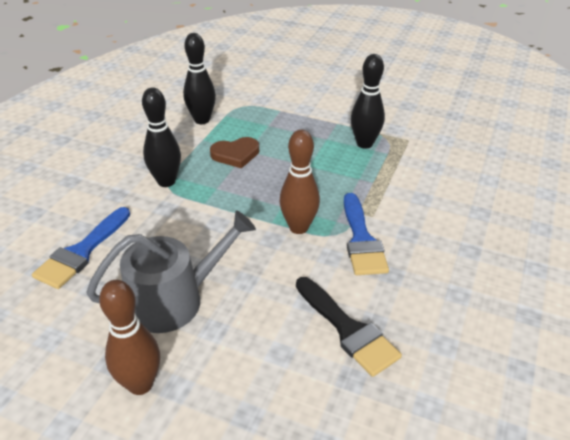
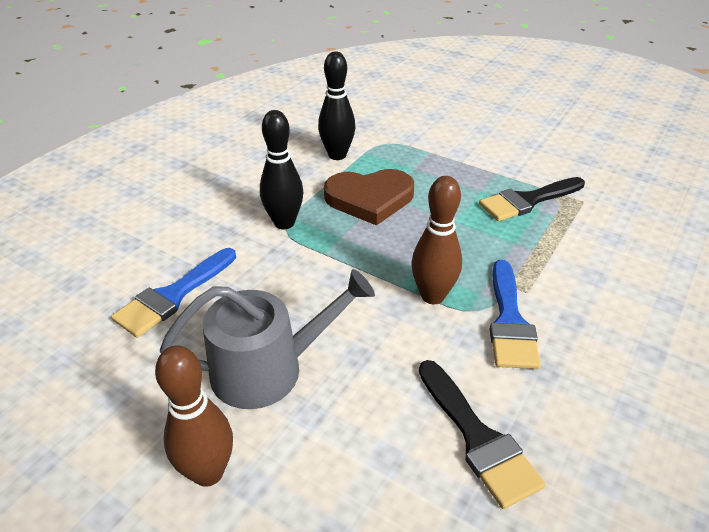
camera: 10 degrees right, 0 degrees up
brown heart [210,137,259,168] -> brown heart [324,169,414,226], size x1.53
black bowling pin [351,54,385,149] -> black brush [479,177,585,221]

